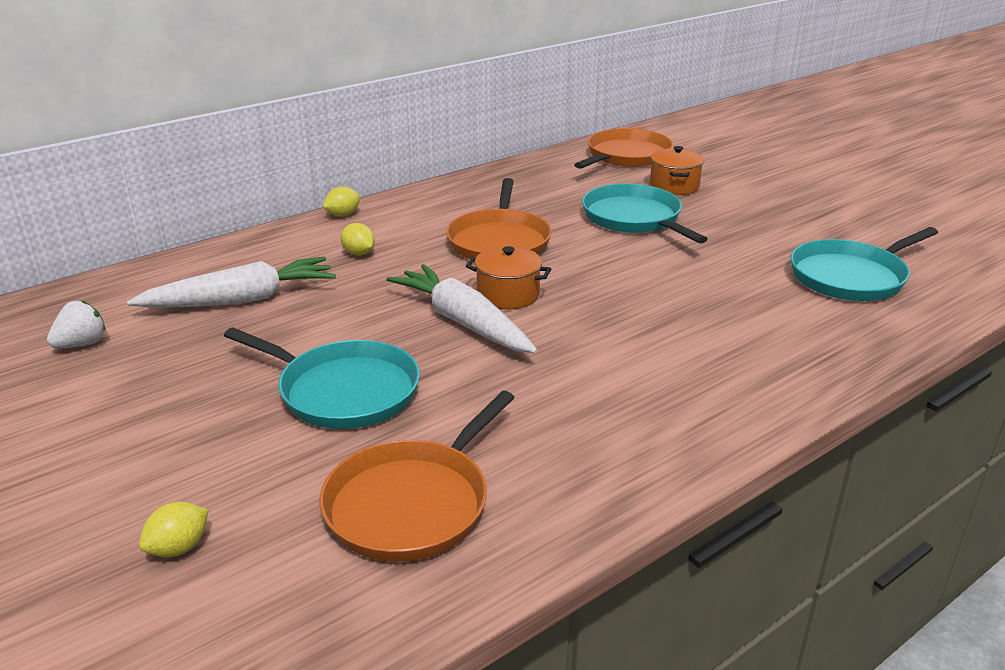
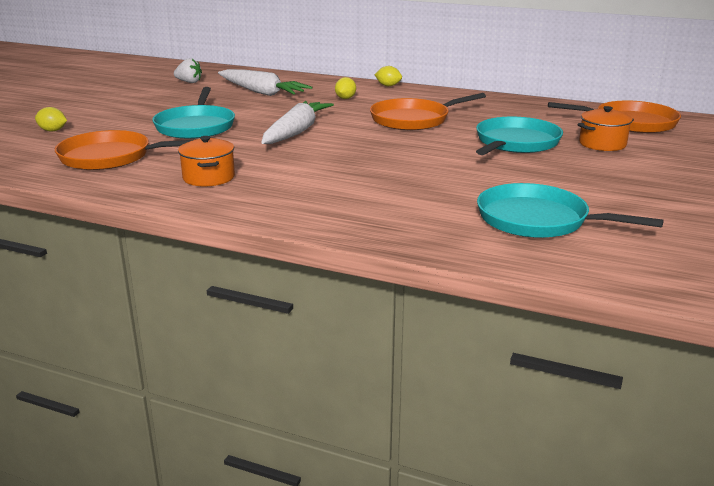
camera: 60 degrees right, 5 degrees down
orange pot [466,246,551,309] -> orange pot moved to [178,136,235,187]

